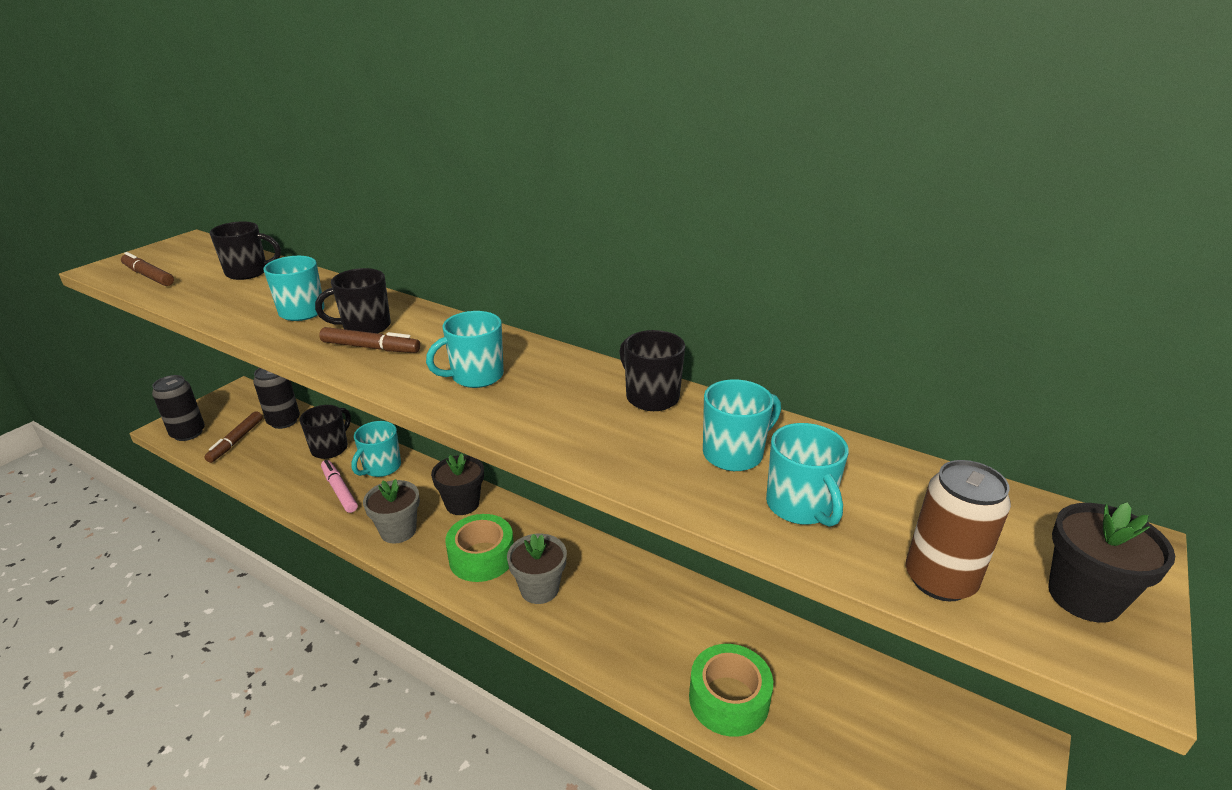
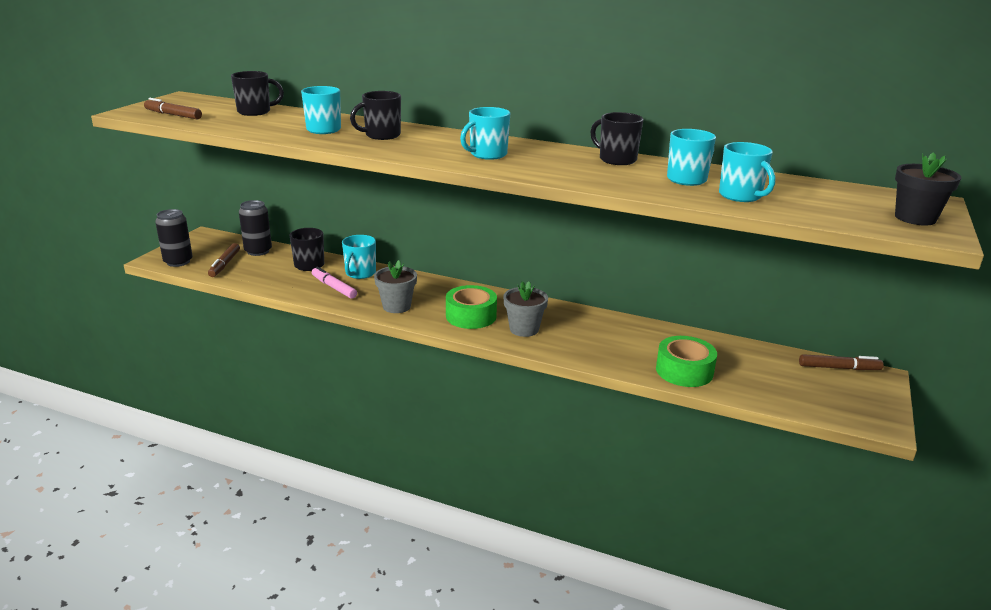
camera: 10 degrees left, 5 degrees down
brown marker [319,327,420,353] -> brown marker moved to [799,354,884,370]
black flower pot [431,453,484,515] -> none
brown can [906,460,1011,602] -> none

